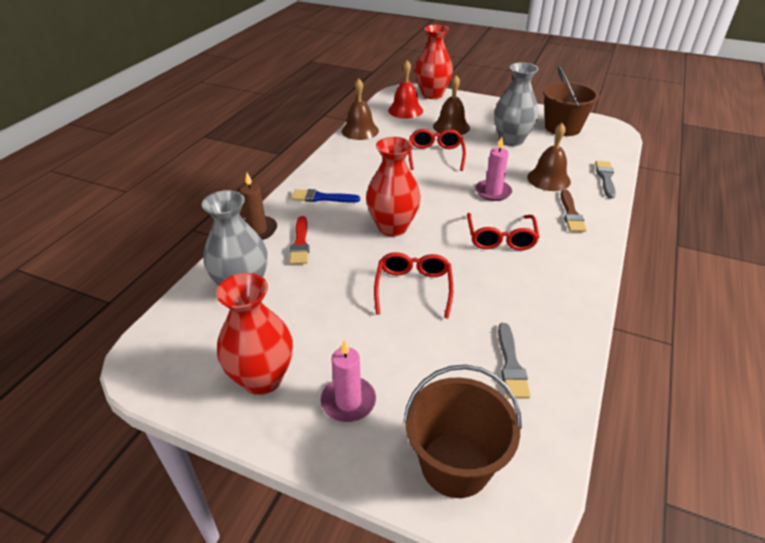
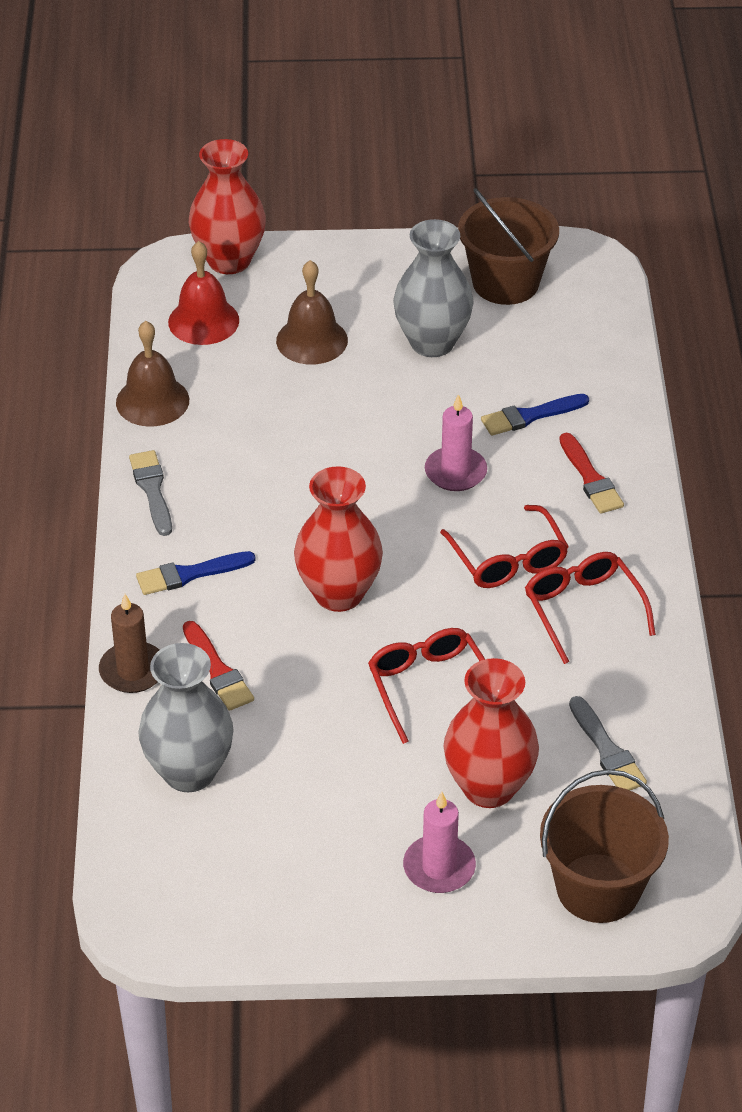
camera: 25 degrees left, 5 degrees up
red vase [216,273,293,395] -> red vase moved to [443,658,539,808]
red glasses [408,129,466,171] -> red glasses moved to [525,552,656,664]
brown bell [527,123,571,191] -> blue brush [481,394,589,436]
brown brush [560,189,587,232] -> red brush [559,433,624,514]
grey brush [595,161,616,199] -> grey brush moved to [129,450,172,536]

